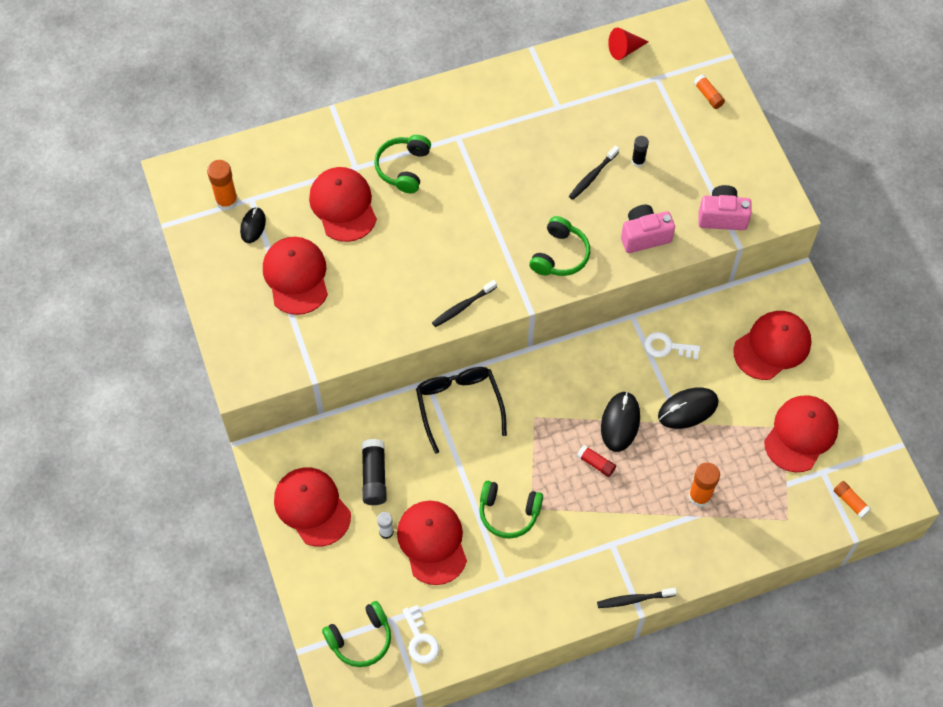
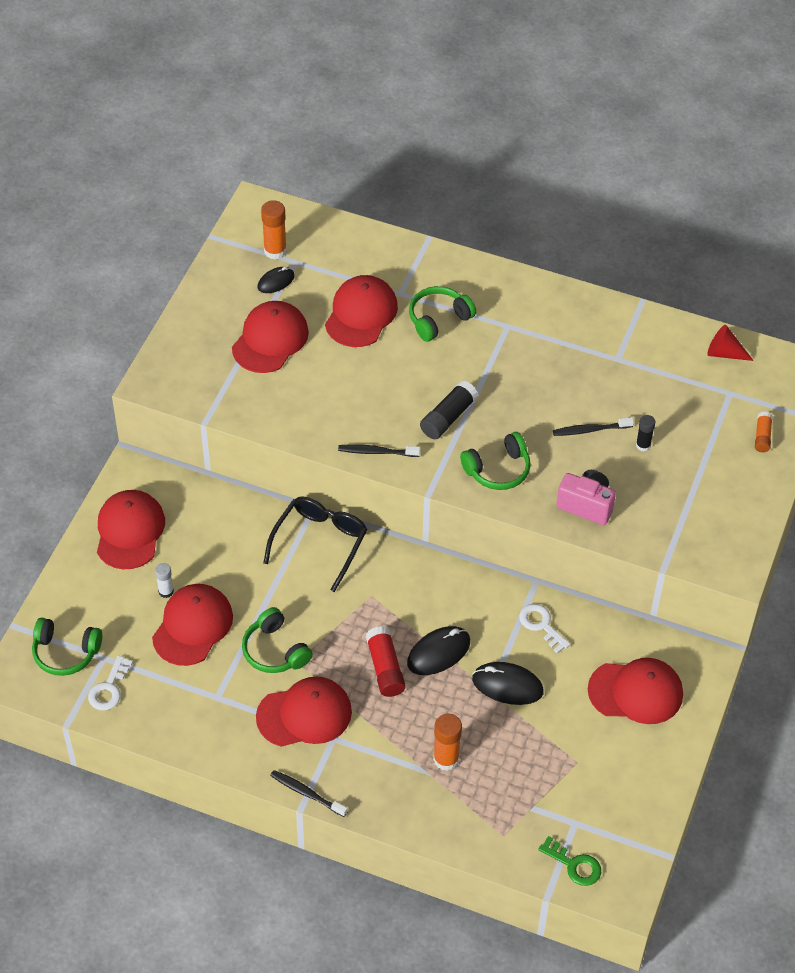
camera: 40 degrees right, 10 degrees down
black glue stick [362,439,387,505] -> black glue stick moved to [420,381,478,439]
red glue stick [577,445,616,477] -> red glue stick [366,626,406,697], size x1.62
pink camera [698,185,752,230] -> none
red cap [764,395,839,473] -> red cap moved to [256,677,352,747]
orange glue stick [834,481,871,518] -> green key [538,836,601,886]

